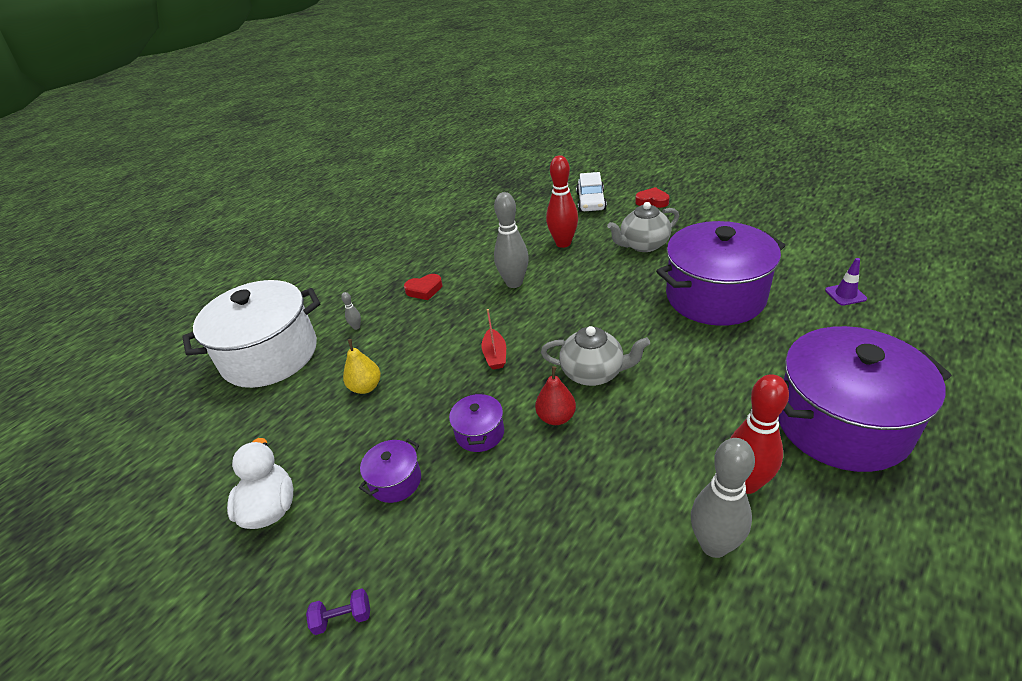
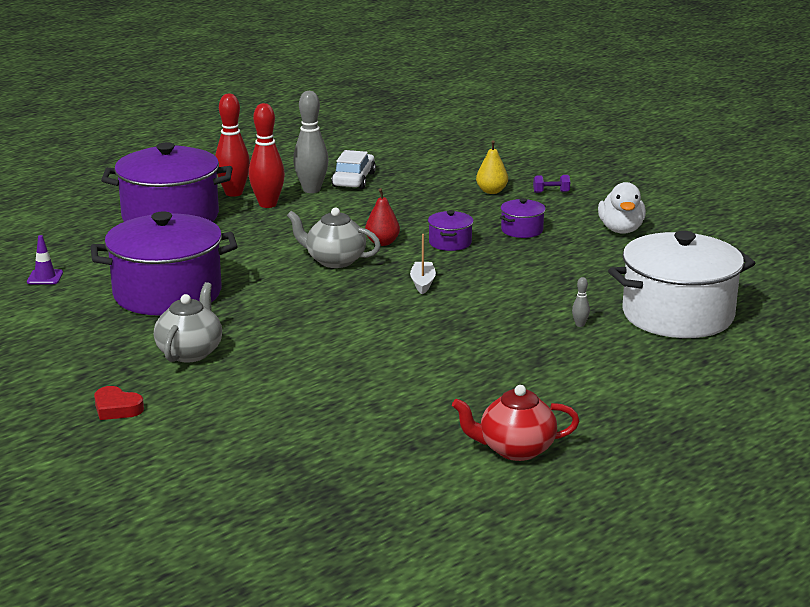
camera: 175 degrees left, 15 degrees down
yellow pear [343,339,381,394] -> yellow pear moved to [476,140,508,194]
red heart [404,274,442,300] -> none
red boat [482,309,506,369] -> white boat [410,234,436,294]
grey bowling pin [494,192,529,288] -> none
red bowling pin [546,155,578,248] -> red bowling pin moved to [215,93,250,197]
white car [576,172,607,212] -> white car moved to [331,150,376,189]
grey teapot [607,202,679,252] -> grey teapot turned 60 degrees counterclockwise [154,282,222,363]
none -> red teapot [452,385,579,461]

